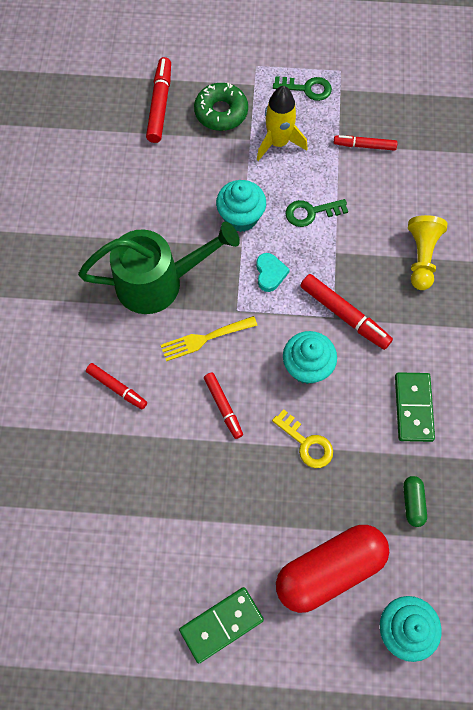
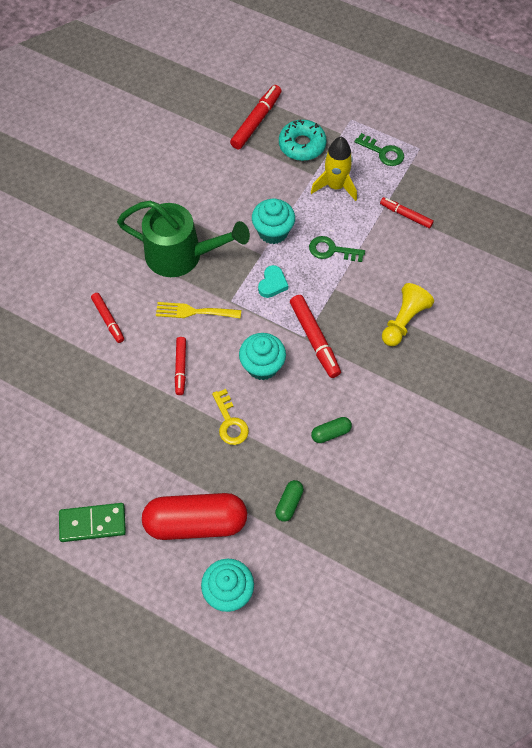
camera: 25 degrees right, 5 degrees down
green donut [194,83,248,131] -> turquoise donut [279,119,327,161]
green domino [395,372,435,442] -> green capsule [311,417,352,443]

